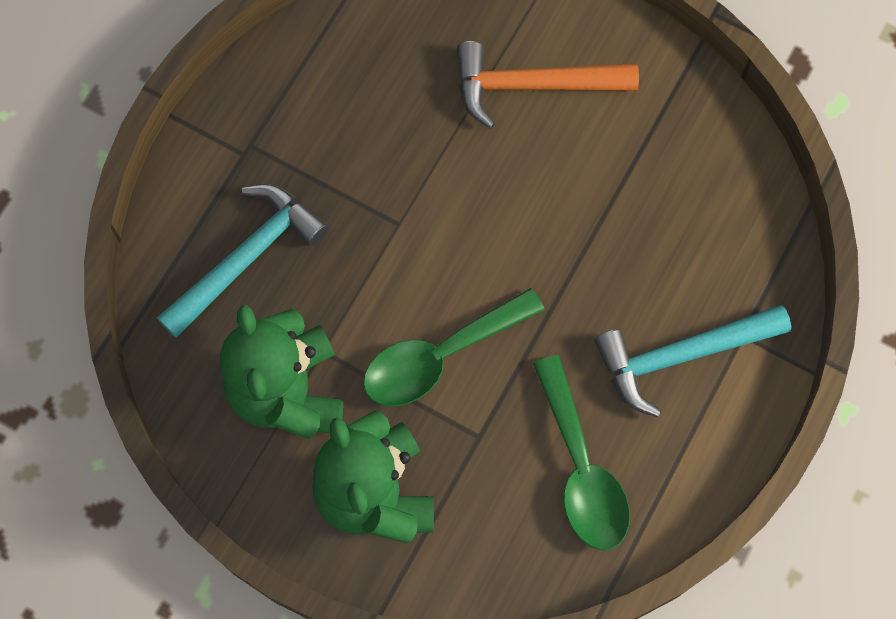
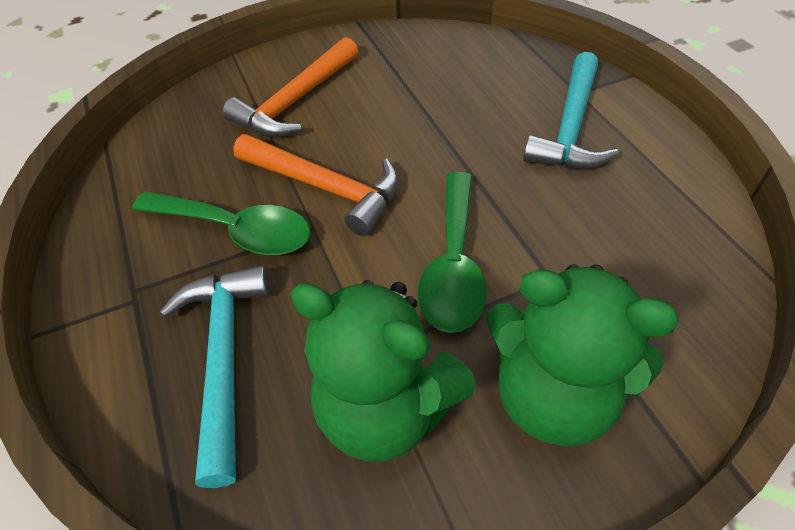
camera: 50 degrees left, 20 degrees down
green spoon [533,355,630,550] -> green spoon moved to [132,191,311,255]
none -> orange hammer [233,134,399,236]

